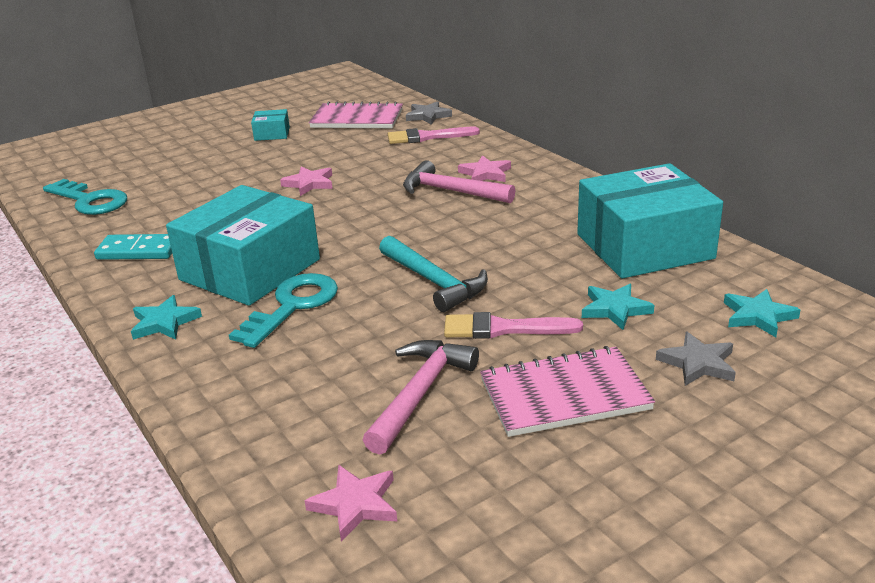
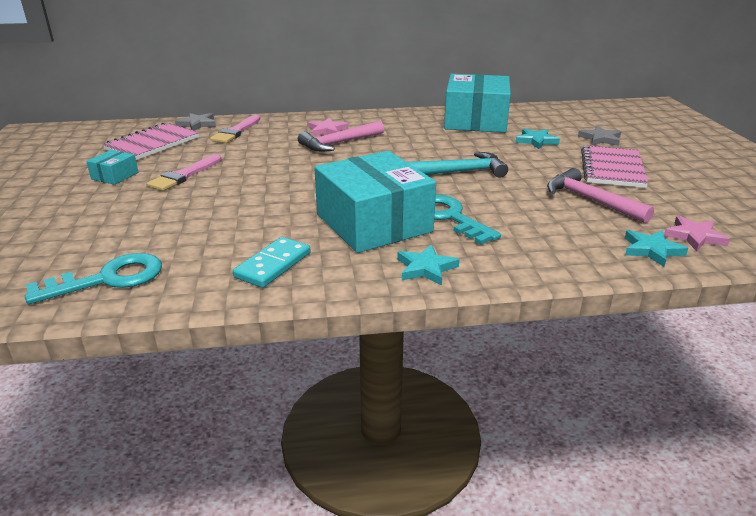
camera: 65 degrees left, 0 degrees up
pink star [280,166,333,196] -> none
pink brush [444,312,583,339] -> pink brush moved to [147,154,222,191]
turquoise star [724,289,800,337] -> turquoise star moved to [625,230,688,267]

